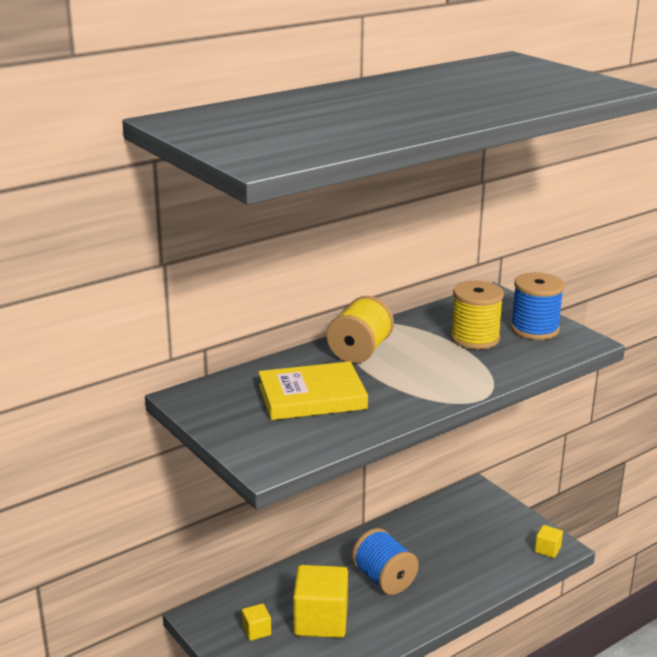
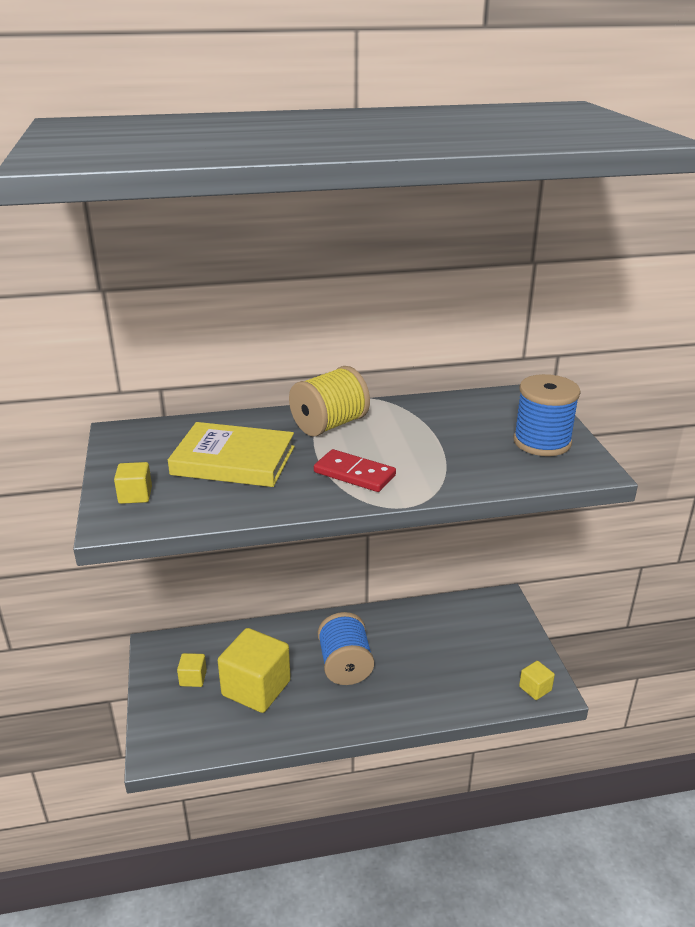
camera: 25 degrees right, 5 degrees up
yellow spool [451,281,504,350] -> none
none -> yellow cube [114,462,152,504]
none -> red domino [314,449,396,492]

